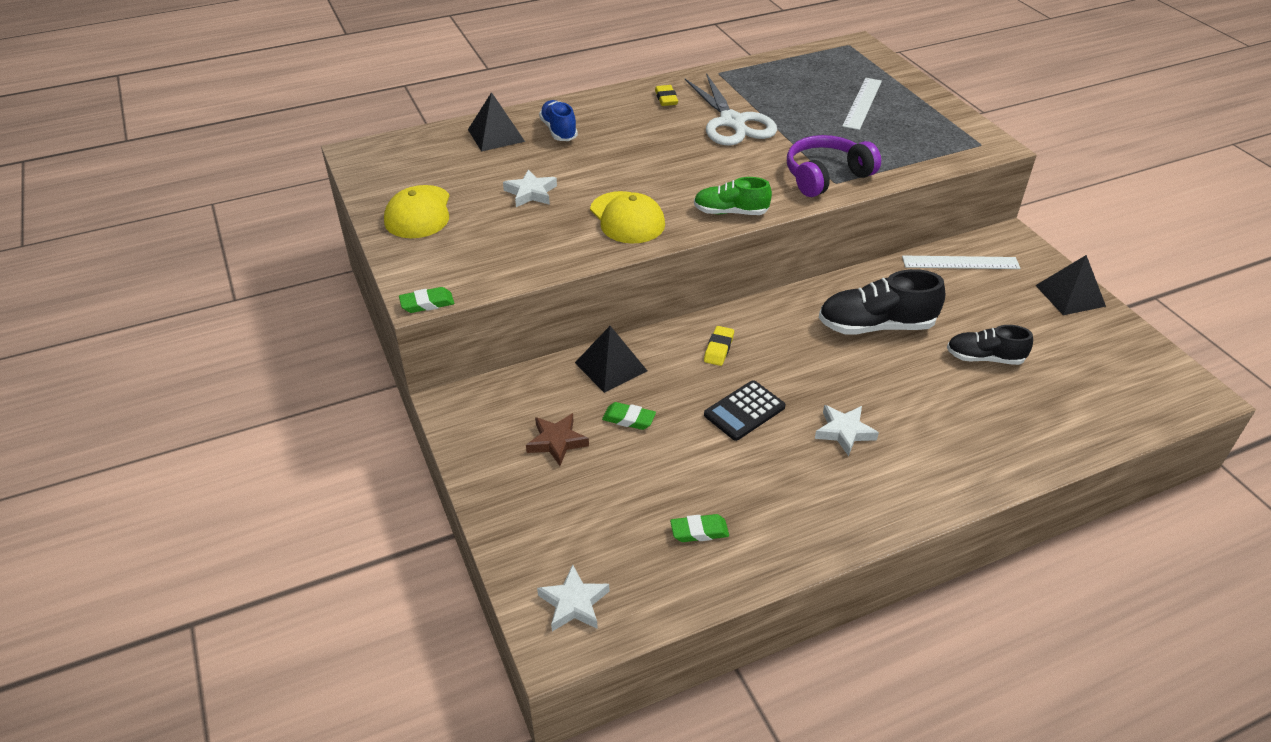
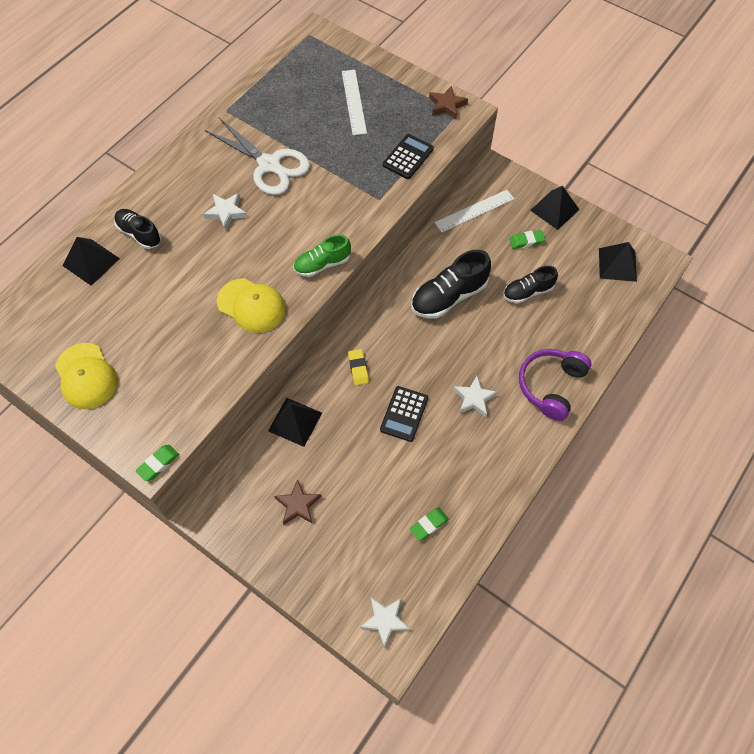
camera: 30 degrees left, 20 degrees up
white star [503,169,557,207] -> white star moved to [203,193,247,231]
blue shoe [539,100,578,141] -> black shoe [114,209,161,249]
green eraser [602,402,656,430] -> green eraser moved to [509,230,545,249]
yellow eraser [655,85,678,106] -> none
purple headphones [787,135,881,197] -> purple headphones moved to [519,349,591,421]
none -> black calculator [383,134,434,179]
none -> brown star [429,86,468,120]
none -> black pyramid [599,242,637,282]

